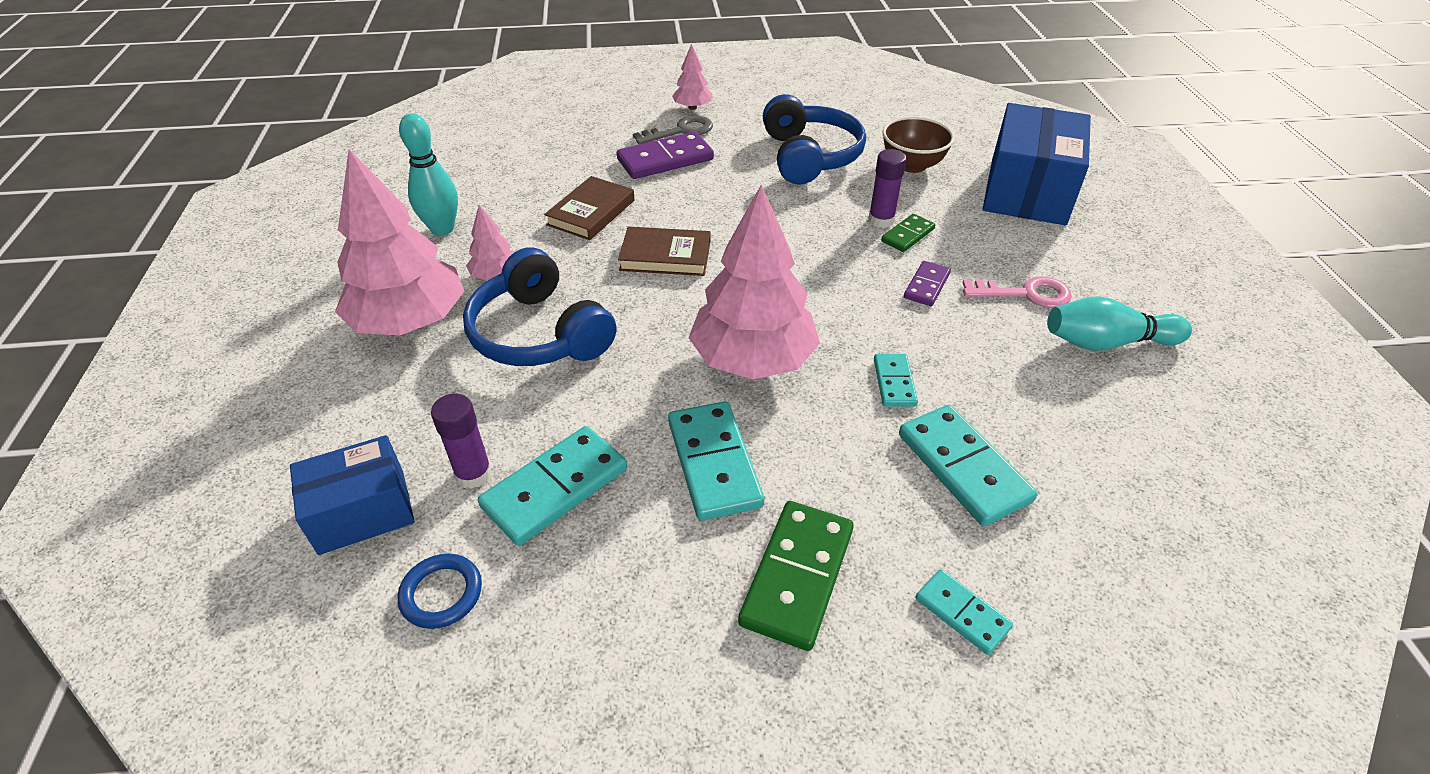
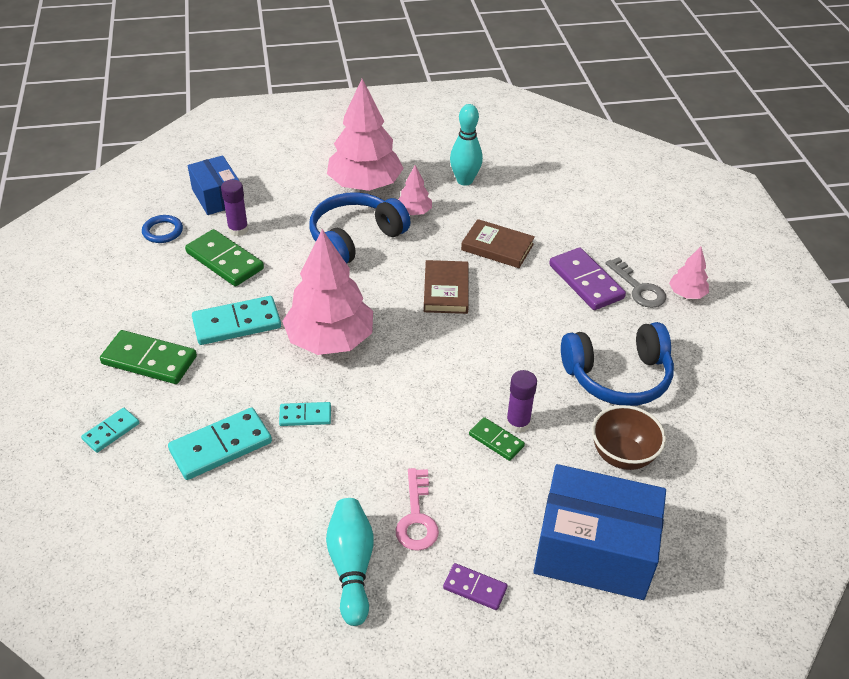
camera: 85 degrees right, 0 degrees up
turquoise domino [478,426,627,546] -> green domino [185,229,264,286]
purple domino [904,261,951,306] -> purple domino moved to [443,563,508,610]

